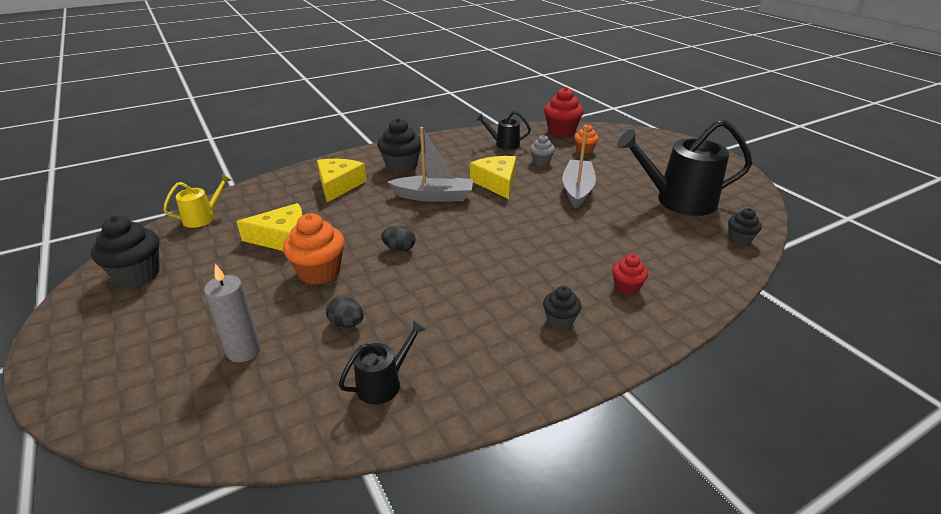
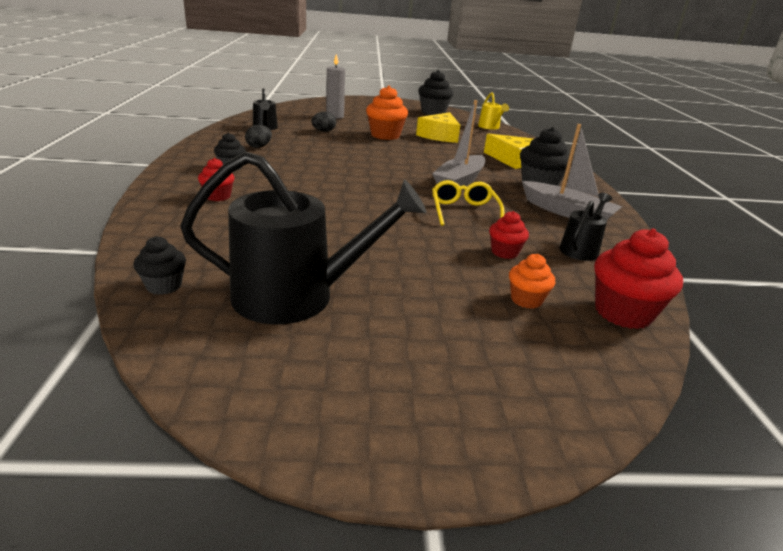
camera: 115 degrees right, 5 degrees down
black egg [381,226,415,252] -> black egg moved to [245,125,272,148]
yellow cheese [470,156,516,199] -> yellow glasses [432,180,505,226]
grey cupcake [530,135,555,166] -> red cupcake [489,211,529,259]
grey boat [562,125,596,209] -> grey boat moved to [522,124,622,220]
black watering can [617,119,752,216] -> black watering can turned 60 degrees clockwise [180,151,427,325]

